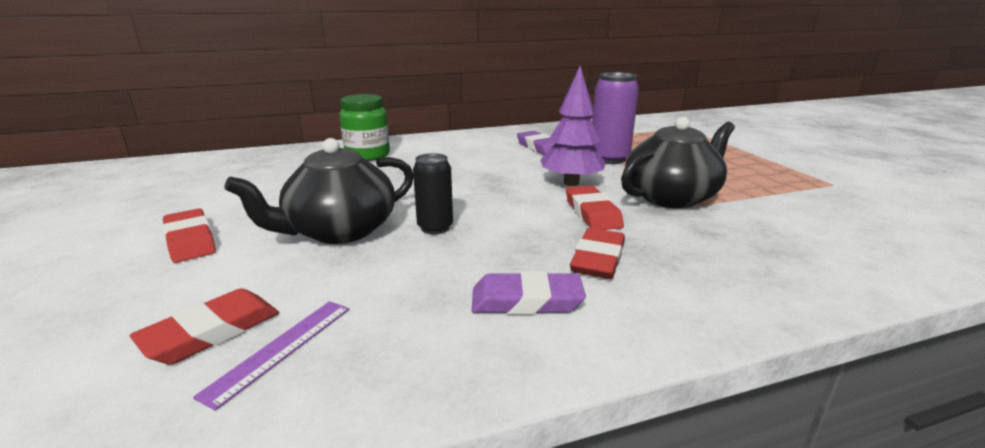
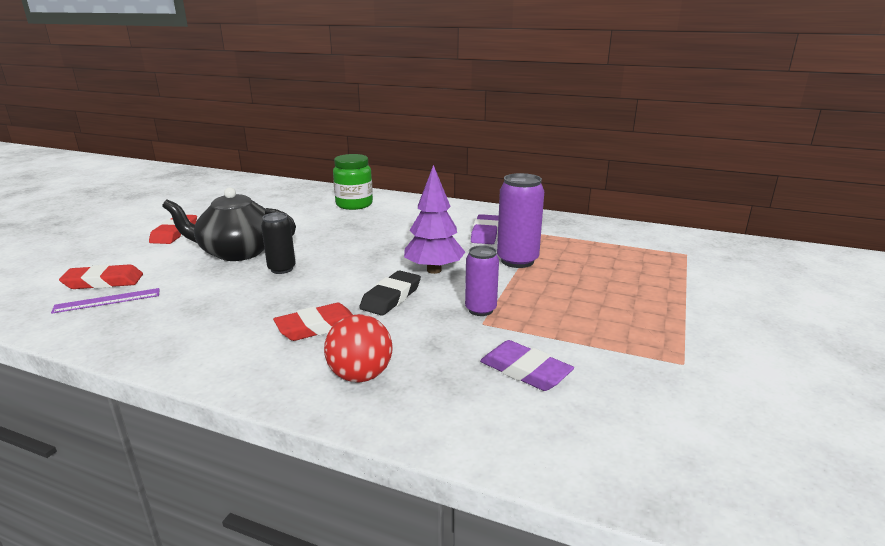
camera: 40 degrees right, 0 degrees up
purple eraser [472,271,586,314] -> purple eraser moved to [480,340,574,391]
red eraser [566,185,624,230] -> black eraser [359,270,421,316]
black teapot [621,117,735,208] -> purple can [465,245,499,316]
none -> red ball [324,314,393,382]

